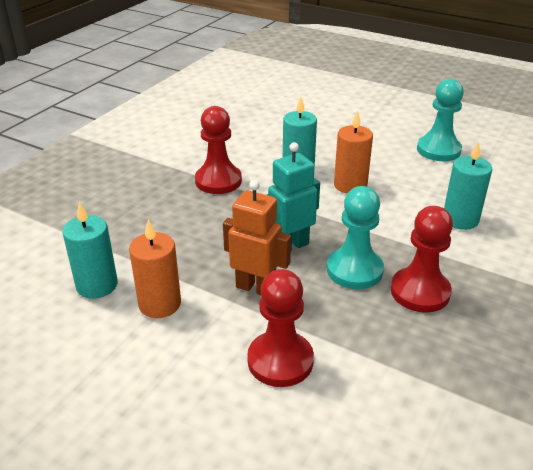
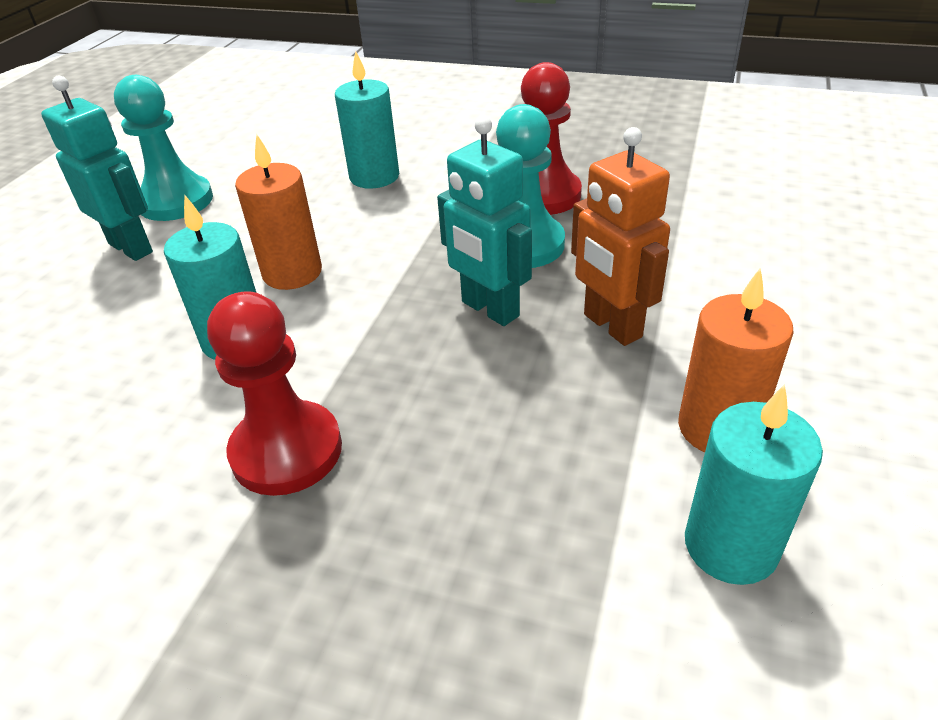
camera: 100 degrees left, 5 degrees up
orange robot [223,180,291,295] -> orange robot turned 45 degrees counterclockwise [571,127,670,346]
red pawn [247,269,314,387] -> none
none -> turquoise robot [41,76,153,261]

